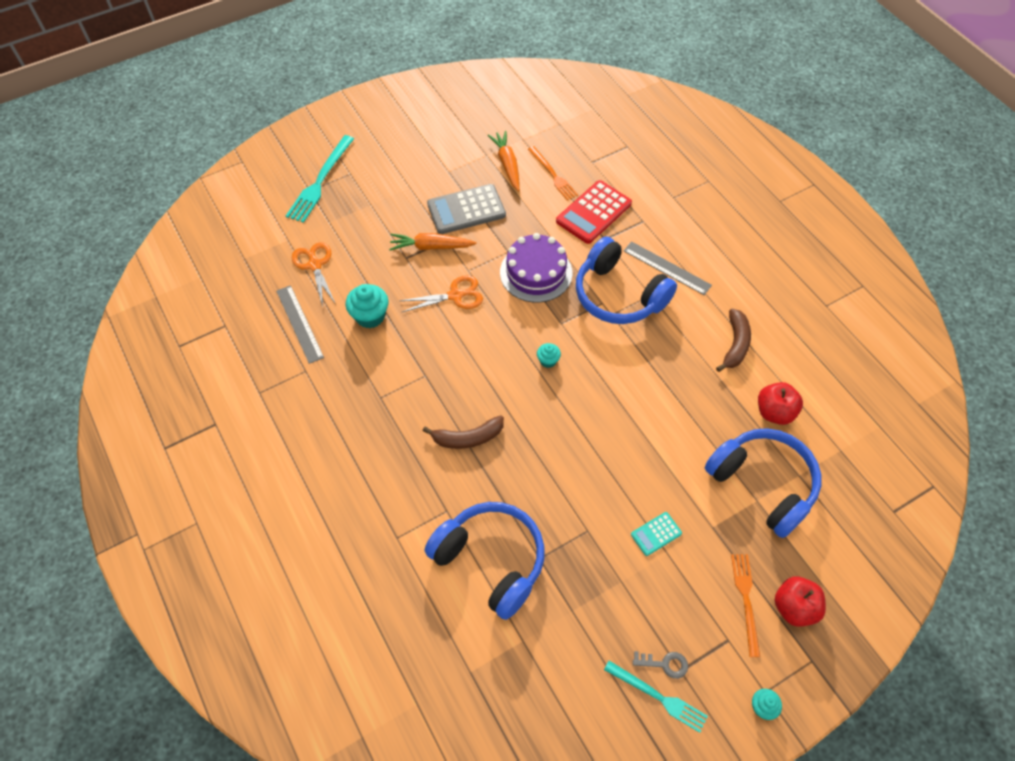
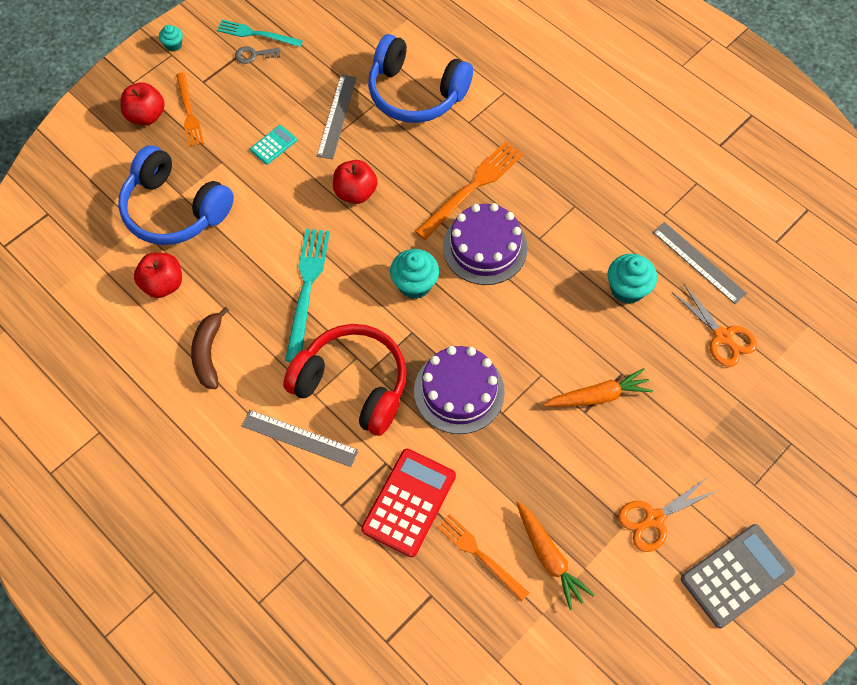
camera: 165 degrees right, 5 degrees up
turquoise fork [286,135,354,223] -> turquoise fork moved to [285,229,330,362]
orange scissors [400,275,483,312] -> orange scissors moved to [618,477,719,552]
brown banana [423,416,504,449] -> orange fork [415,141,523,240]
grey calculator [427,184,506,234] -> grey calculator moved to [681,524,795,628]
turquoise cupcake [537,343,561,368] -> turquoise cupcake [390,249,439,299], size x1.81
blue headphones [576,236,677,324] -> red headphones [283,324,407,436]
none -> grey ruler [317,75,356,159]
none -> red apple [333,160,378,204]
none -> purple cake [443,203,528,285]

